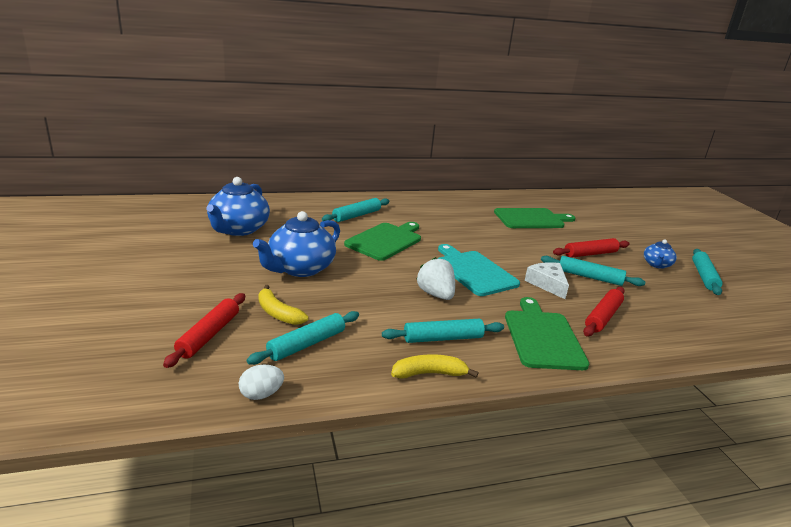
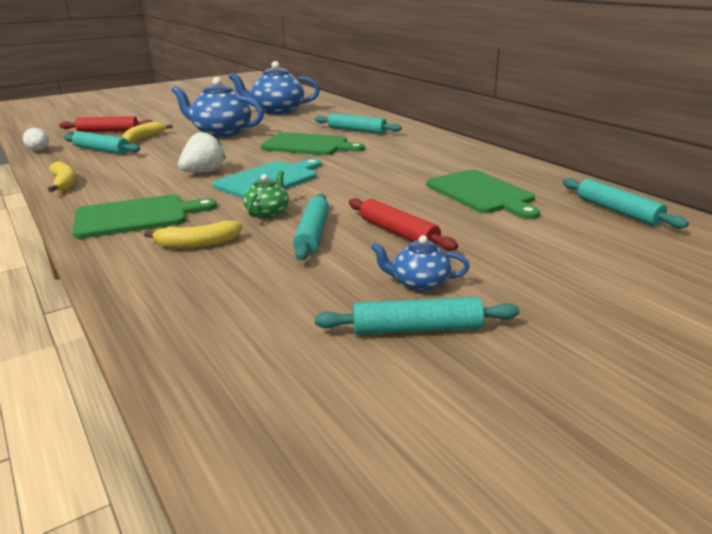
camera: 75 degrees right, 0 degrees up
turquoise rolling pin [382,319,504,343] -> turquoise rolling pin moved to [563,178,689,228]
white cheese [525,262,569,299] -> green teapot [243,170,289,218]
red rolling pin [583,287,625,336] -> yellow banana [144,221,242,249]

